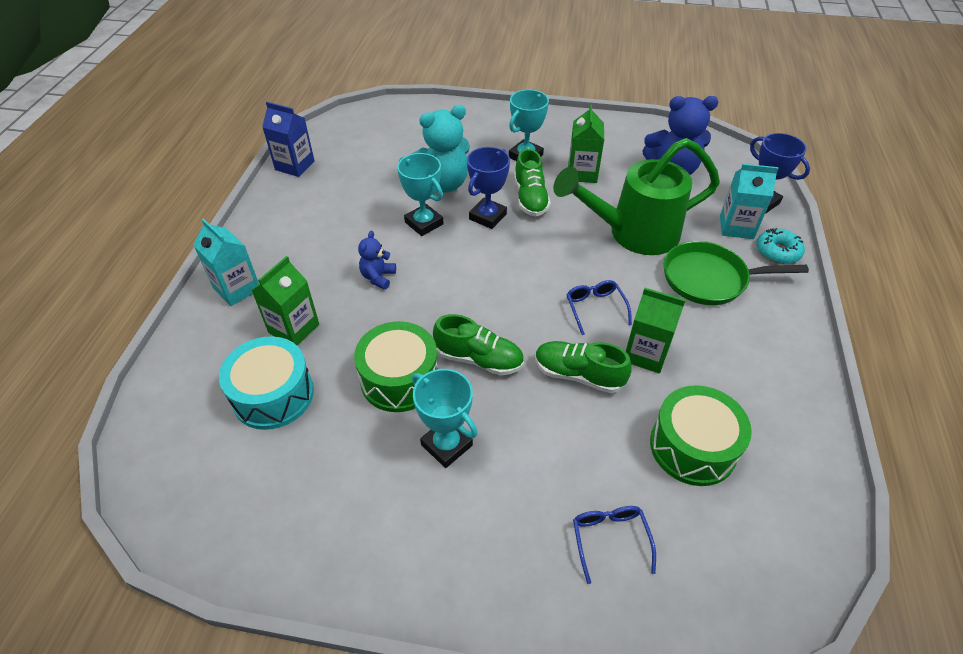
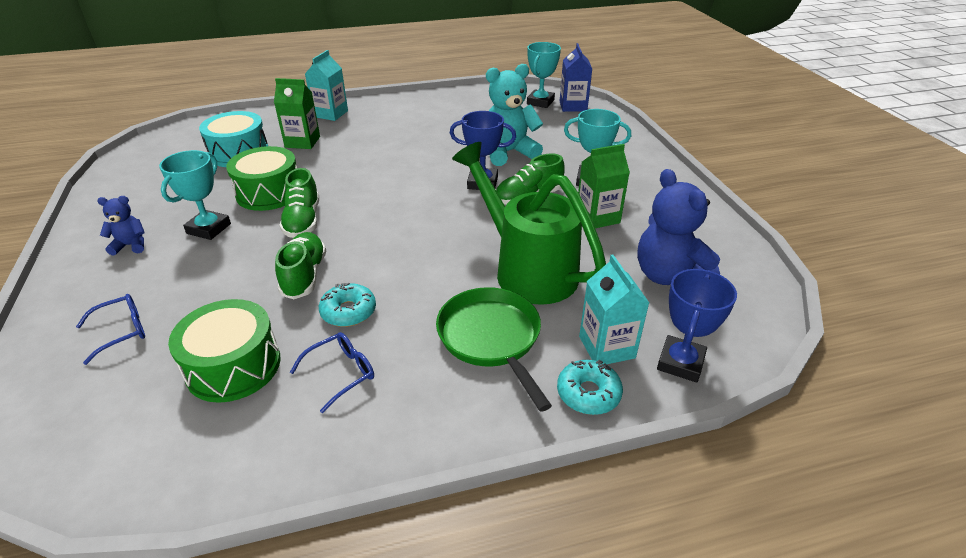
camera: 65 degrees right, 10 degrees down
blue carton [262,102,315,177] -> blue carton moved to [560,43,592,112]
blue teddy bear [358,231,396,290] -> blue teddy bear moved to [97,196,145,256]
turquoise trophy [397,153,443,236] -> turquoise trophy moved to [527,42,561,108]
turquoise teddy bear [412,105,470,193] -> turquoise teddy bear turned 120 degrees clockwise [486,64,543,166]
blue glasses [566,280,632,335] -> blue glasses moved to [290,332,374,413]
green carton [626,288,686,374] -> turquoise donut [319,283,376,327]

